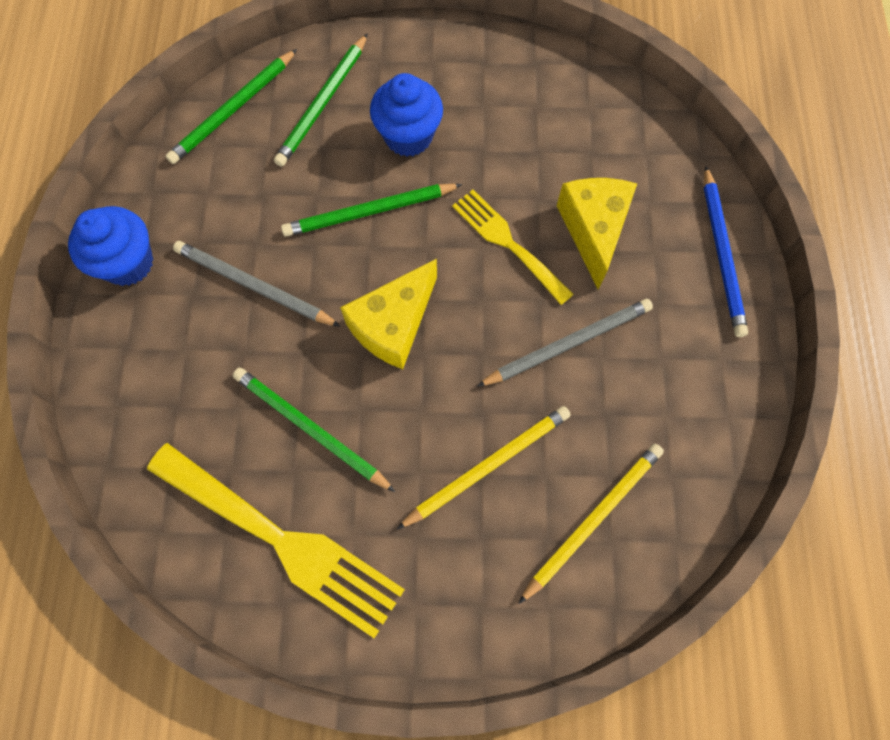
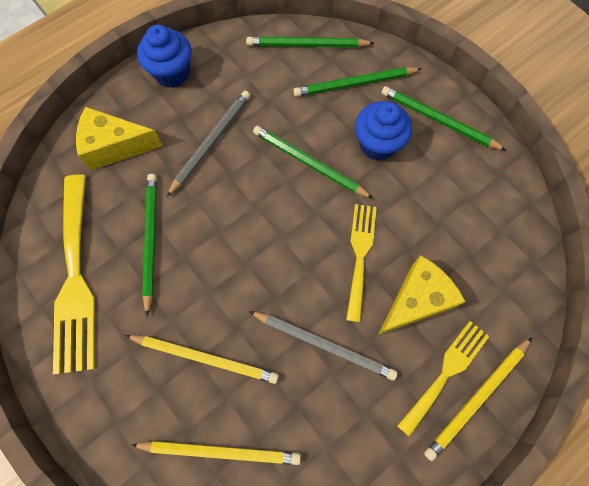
camera: 50 degrees right, 0 degrees up
grey pencil [173,241,341,327] -> grey pencil turned 45 degrees clockwise [167,91,250,197]
yellow cheese [340,259,437,369] -> yellow cheese moved to [76,107,163,170]
blue pencil [704,166,748,337] -> yellow pencil [424,337,532,461]
none -> green pencil [381,86,507,151]
none -> yellow fork [397,321,490,437]

